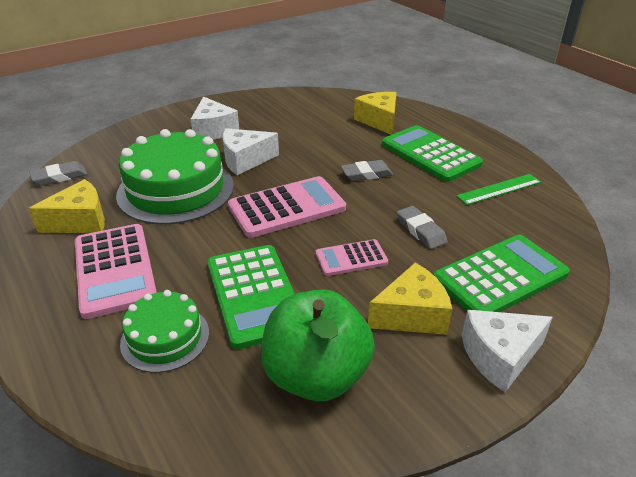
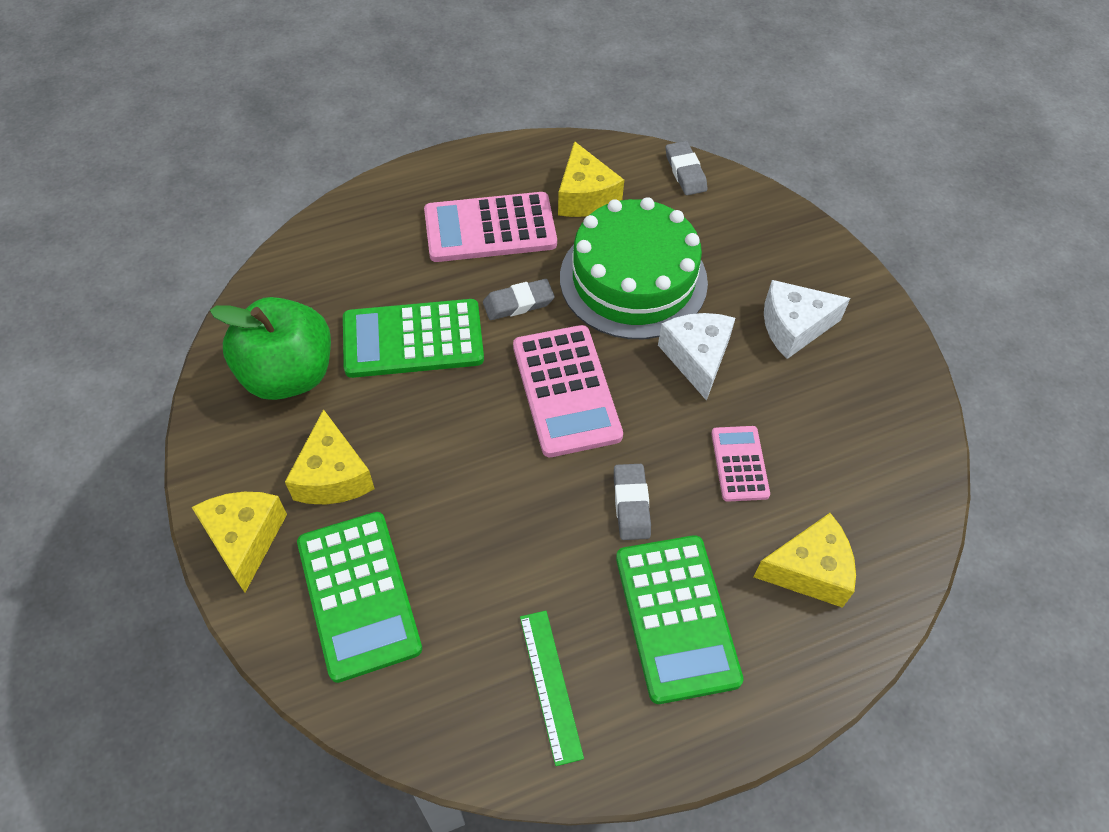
camera: 100 degrees right, 20 degrees up
green cake [120,290,209,373] -> none
pink calculator [316,239,388,276] -> pink calculator moved to [711,426,770,502]
green calculator [382,125,483,182] -> green calculator turned 105 degrees clockwise [616,535,744,704]
grey eraser [397,206,448,249] -> grey eraser moved to [483,279,555,320]
white cheese [462,310,553,392] -> yellow cheese [192,492,287,592]

